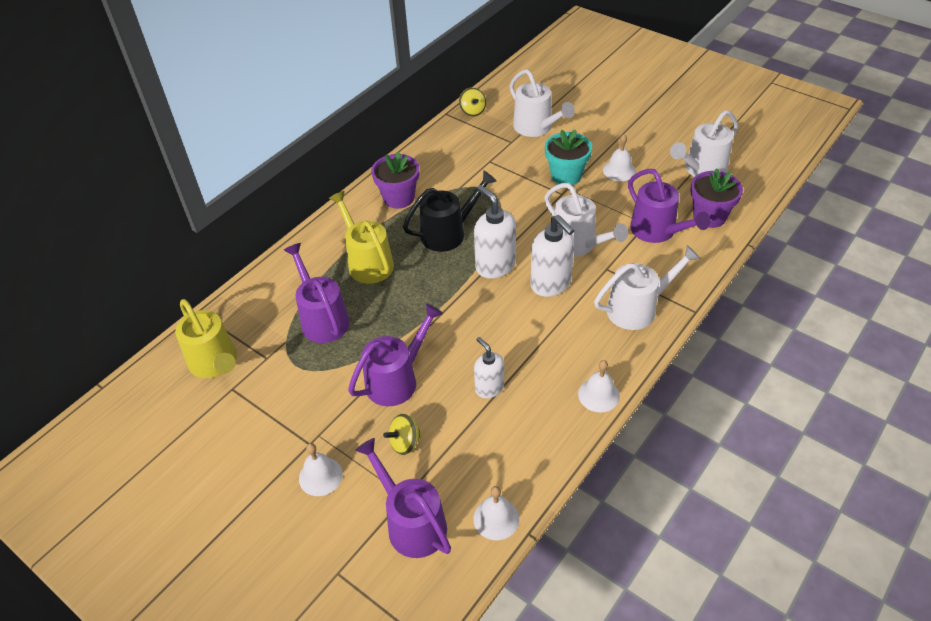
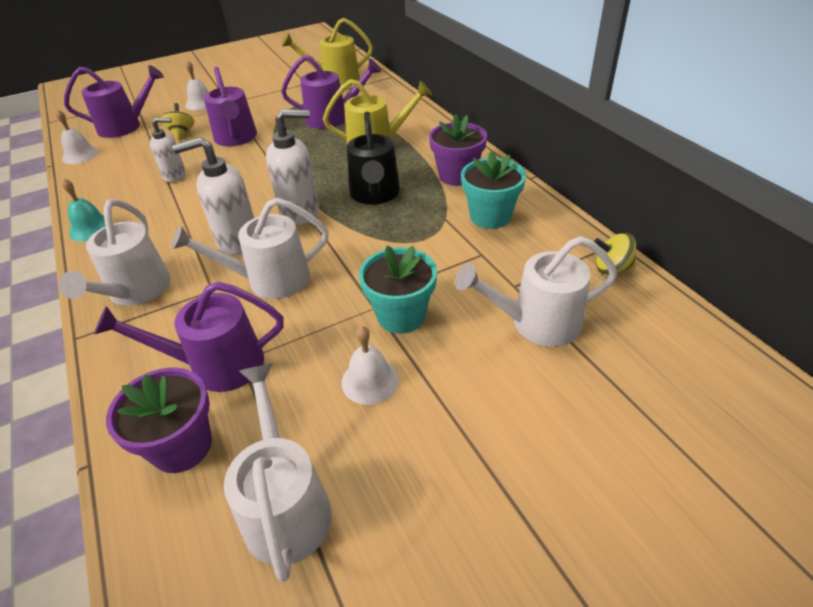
camera: 115 degrees right, 5 degrees down
white bell [578,360,620,413] -> turquoise bell [62,179,105,241]
none -> turquoise flower pot [461,150,526,229]

